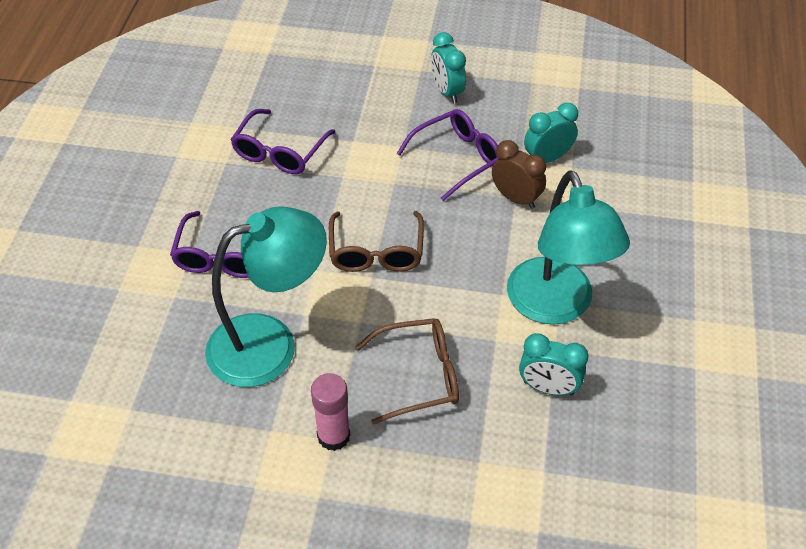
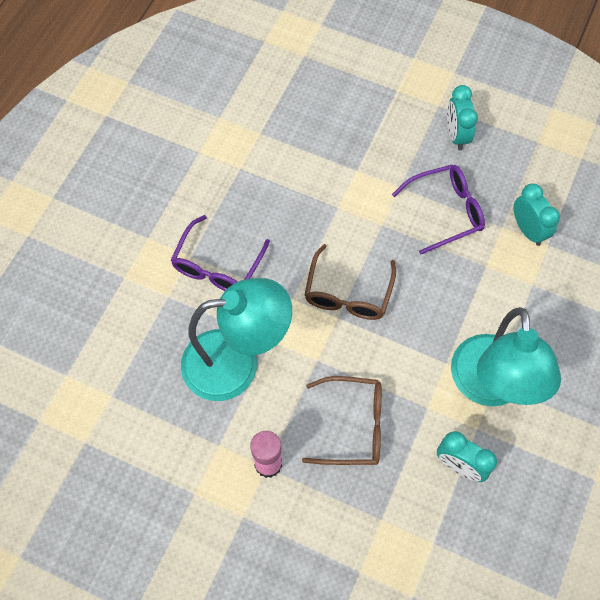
camera: 15 degrees right, 15 degrees up
purple glasses [230,109,335,174] -> none
brown clock [492,140,546,209] -> none
turquoise clock [524,103,578,163] -> turquoise clock turned 75 degrees clockwise [514,183,560,246]

